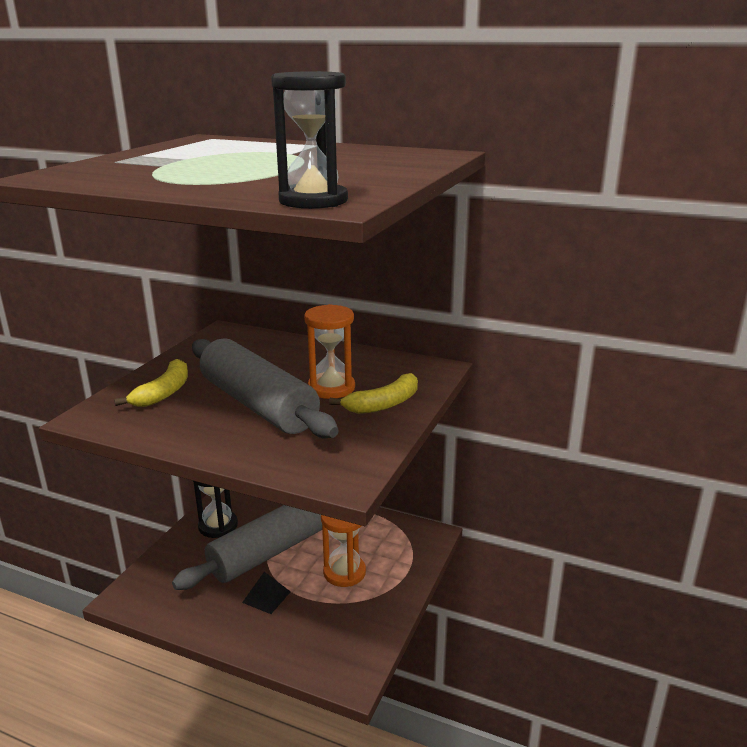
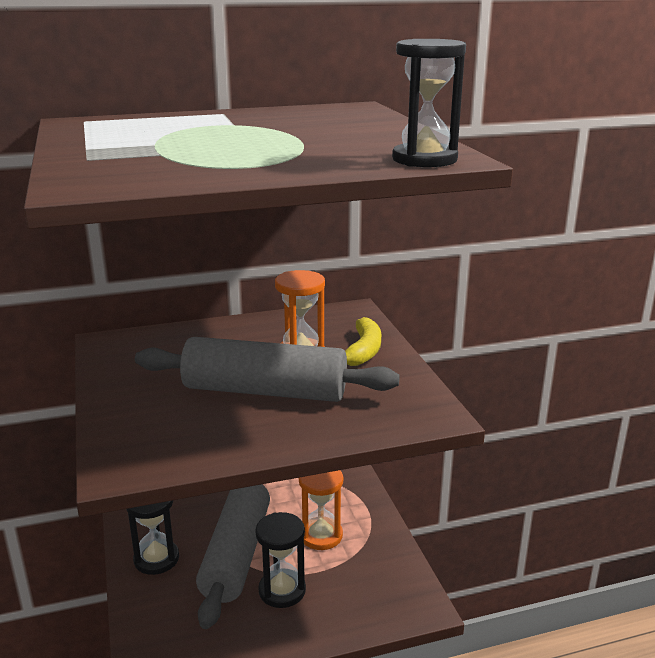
camera: 40 degrees left, 0 degrees up
yellow banana [114,359,188,407] -> none
black pyramid [242,572,291,614] -> black hourglass [255,512,306,608]

